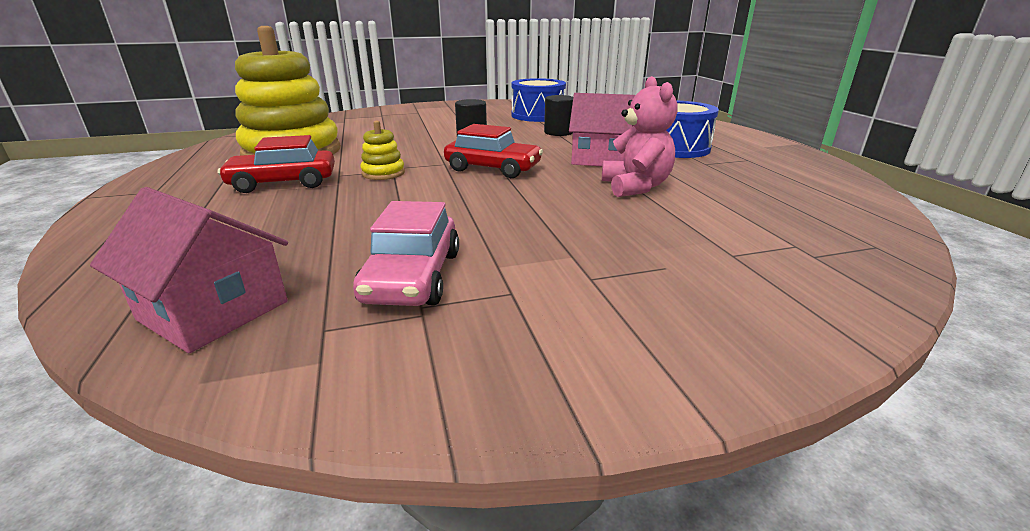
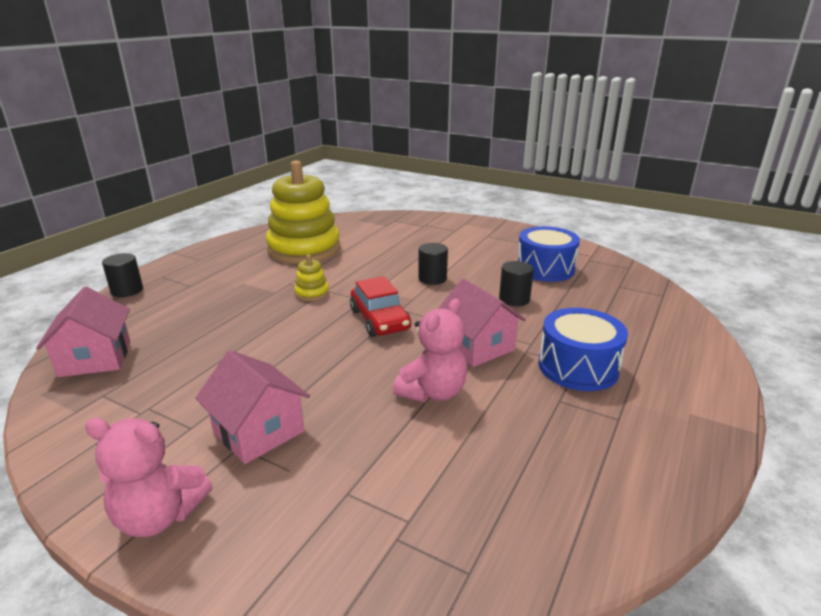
camera: 45 degrees right, 0 degrees up
red car [218,135,335,193] -> none
pink car [353,201,459,306] -> none
none -> pink teddy bear [85,418,213,537]
none -> black cylinder [102,253,143,297]
none -> pink house [195,350,310,464]

